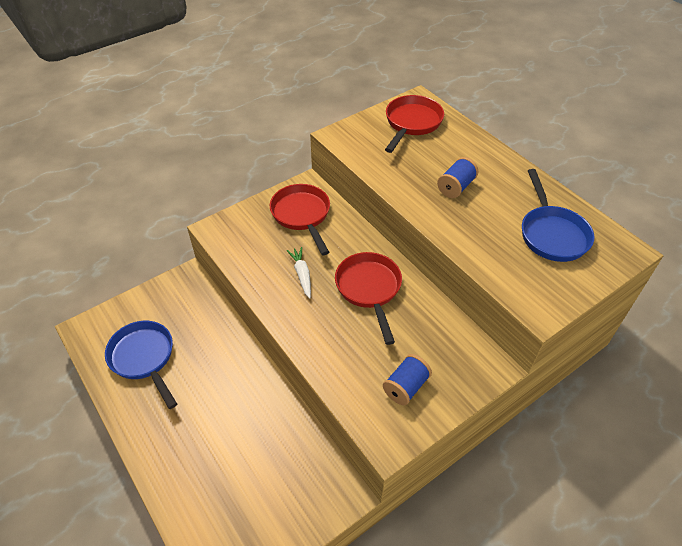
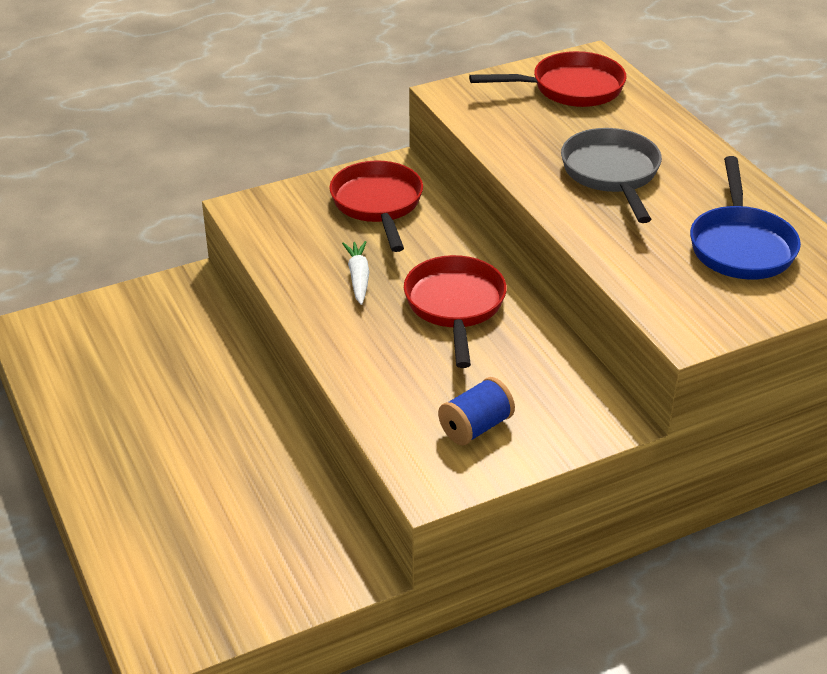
camera: 10 degrees right, 10 degrees down
blue pan [105,321,177,409] -> none
red pan [385,95,444,153] -> red pan turned 45 degrees clockwise [469,51,627,107]
blue spool [437,157,478,198] -> grey pan [561,128,662,223]

